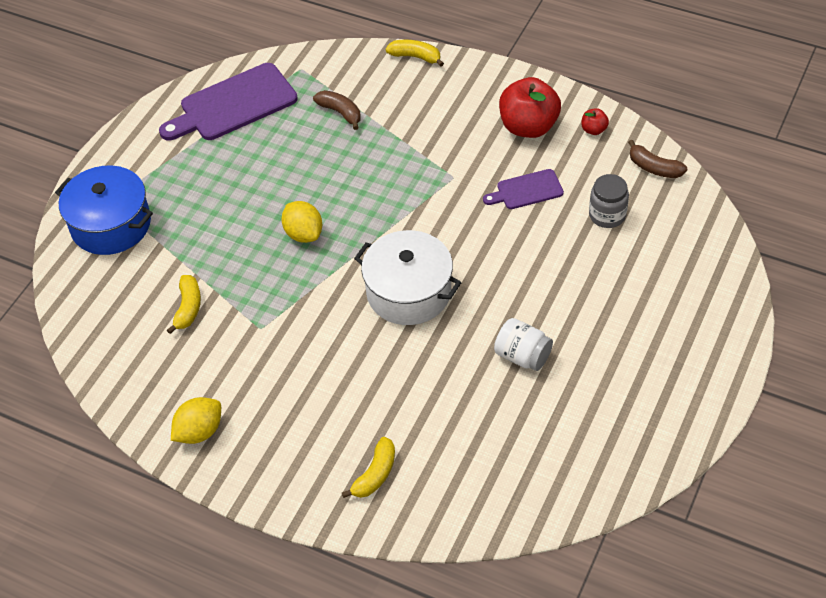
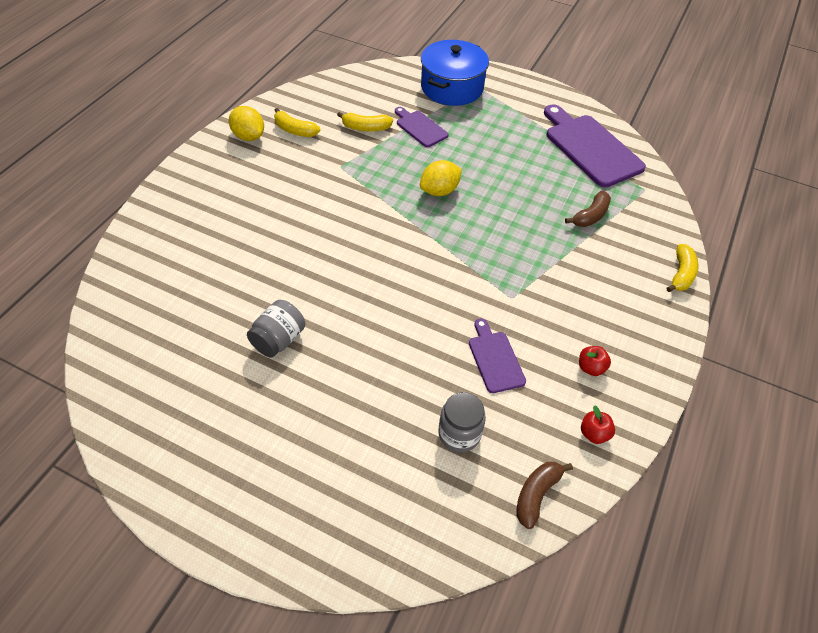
camera: 85 degrees right, 0 degrees up
yellow banana [342,437,395,498] -> yellow banana moved to [274,108,320,137]
white pot [354,230,462,325] -> none
white jar [494,318,553,371] -> grey jar [247,300,305,358]
red apple [499,77,561,138] -> red apple [579,346,611,376], size x0.44
none -> purple cutting board [395,107,449,147]

